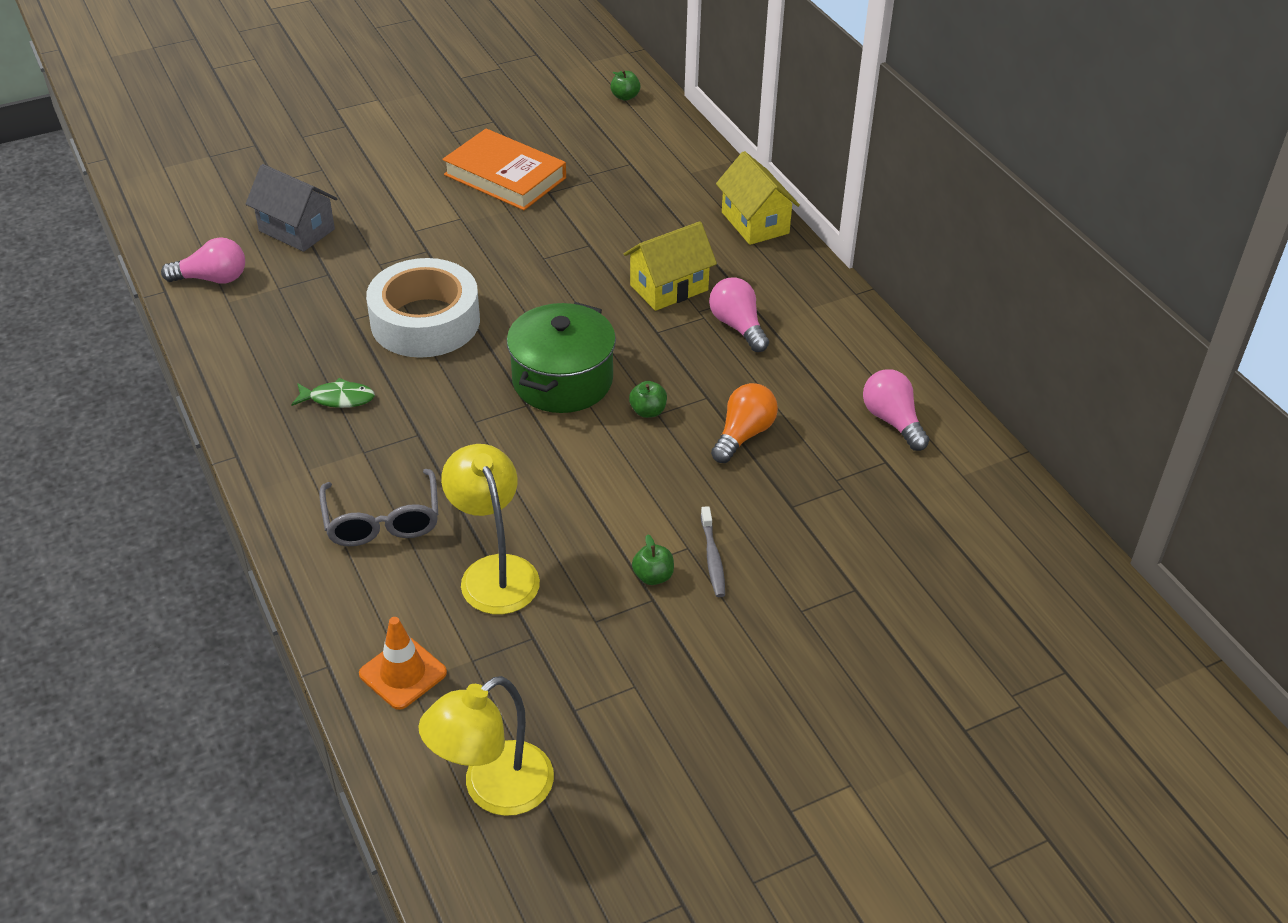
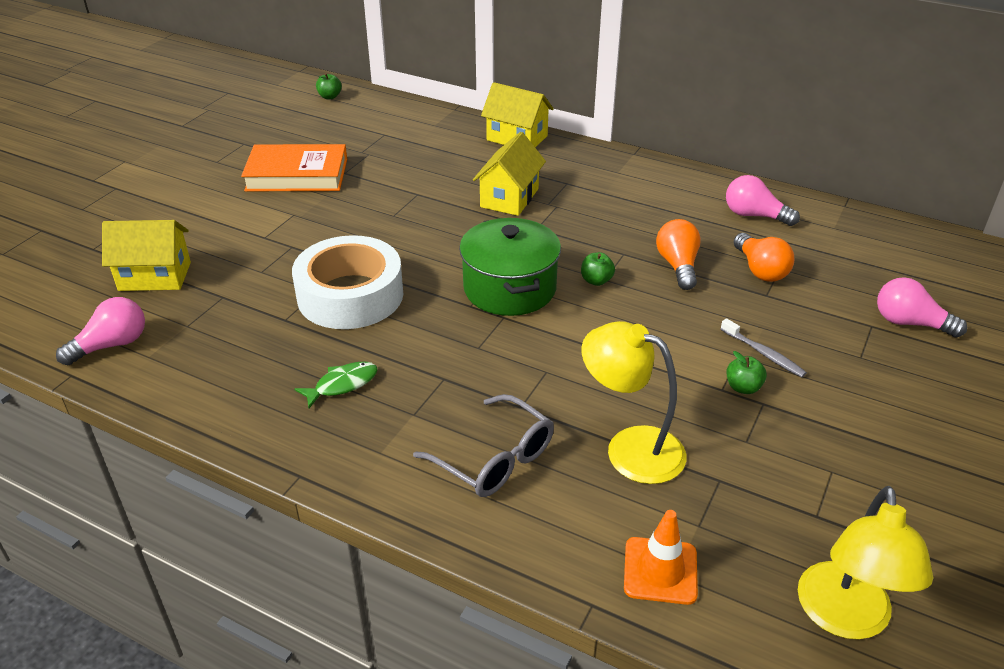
camera: 35 degrees left, 5 degrees down
grey house [246,164,337,252] -> yellow house [102,220,191,291]
pink light bulb [709,277,769,352] -> pink light bulb moved to [877,277,967,338]
none -> orange light bulb [734,233,794,282]

